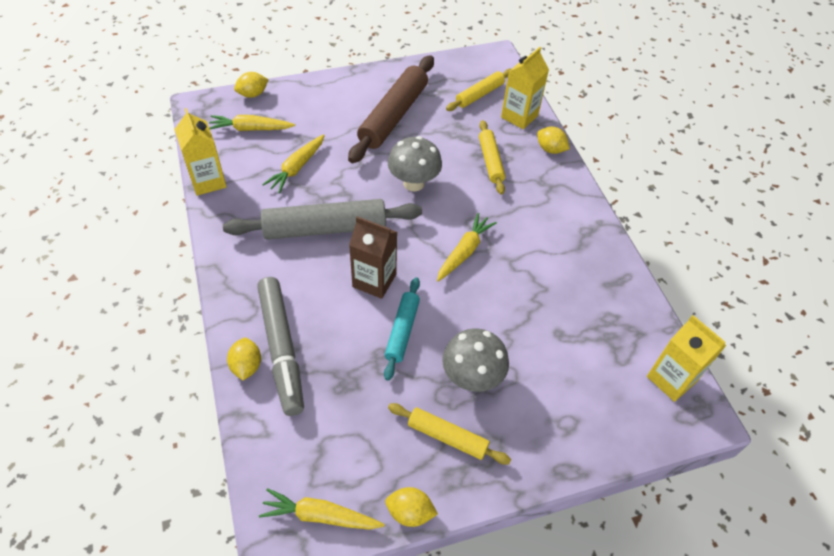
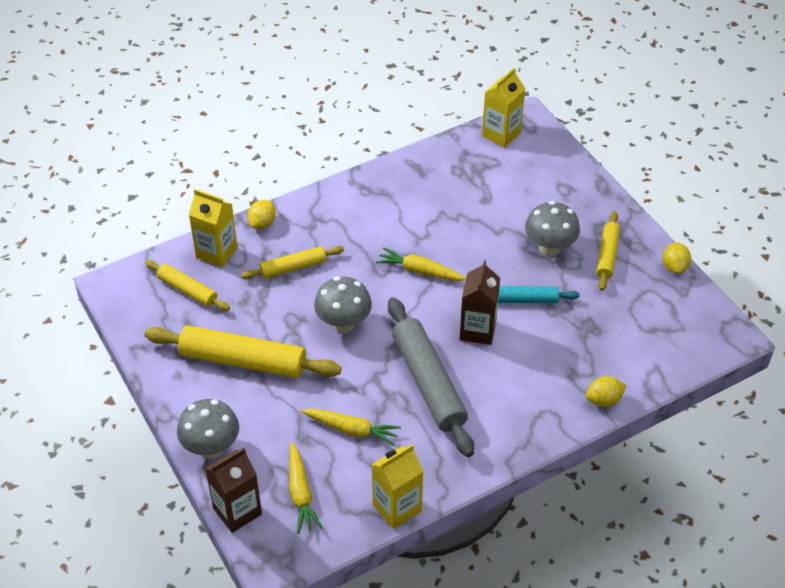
camera: 100 degrees left, 5 degrees down
yellow lemon [234,72,269,98] -> brown carton [205,448,262,533]
grey marker [257,277,304,416] -> none
yellow carrot [259,488,385,530] -> none
brown rolling pin [348,55,434,163] -> yellow rolling pin [144,325,341,378]
none -> grey mushroom [177,399,239,458]

